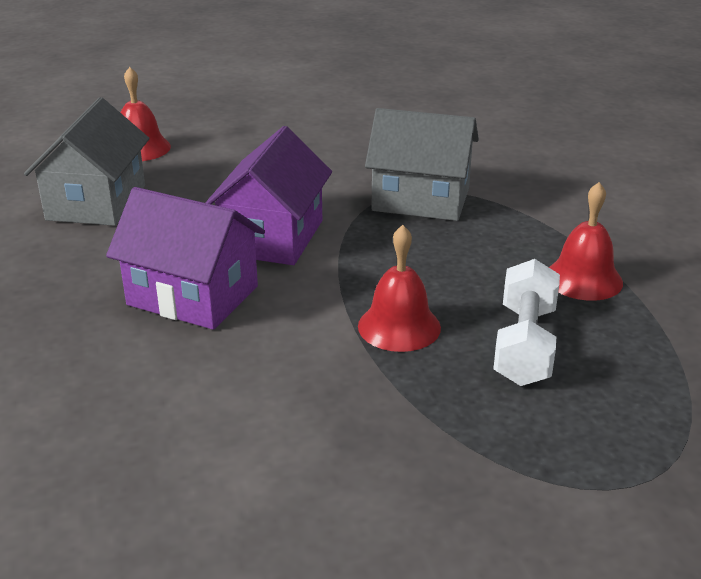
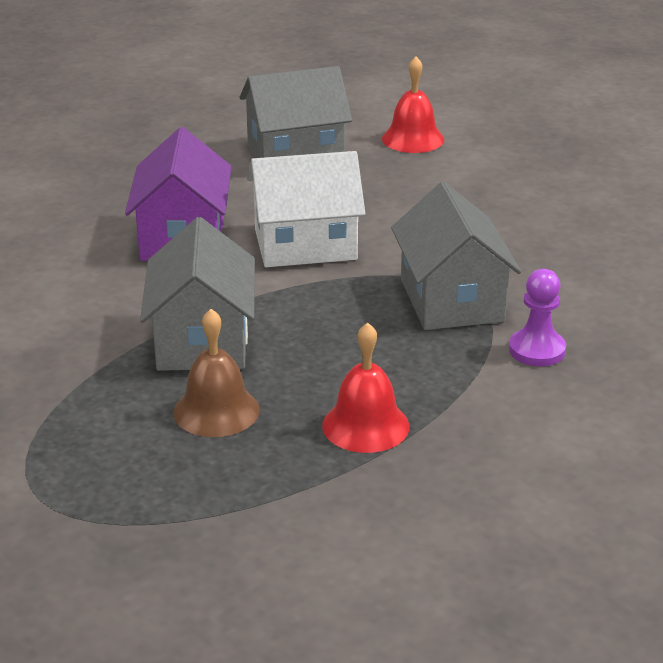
camera: 65 degrees right, 0 degrees up
purple house [205,126,332,265] -> white house [247,151,366,267]
red bell [358,225,441,352] -> grey house [140,217,255,371]
white dumbbell [493,259,560,386] -> brown bell [173,309,260,437]
none -> purple pawn [509,269,566,366]

